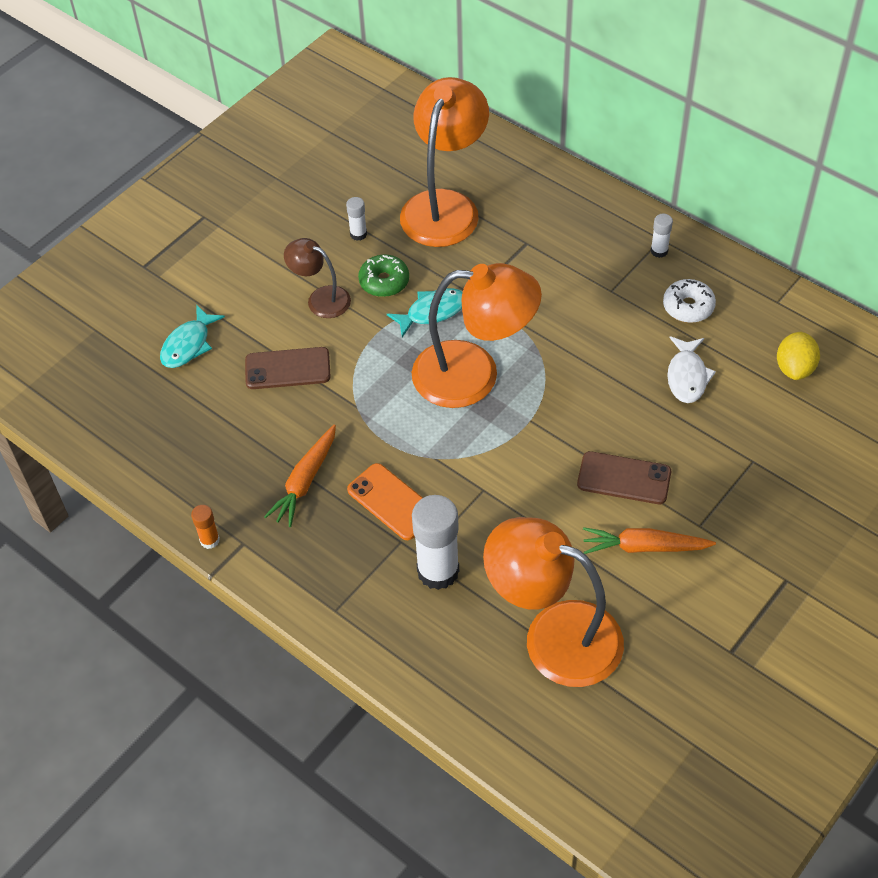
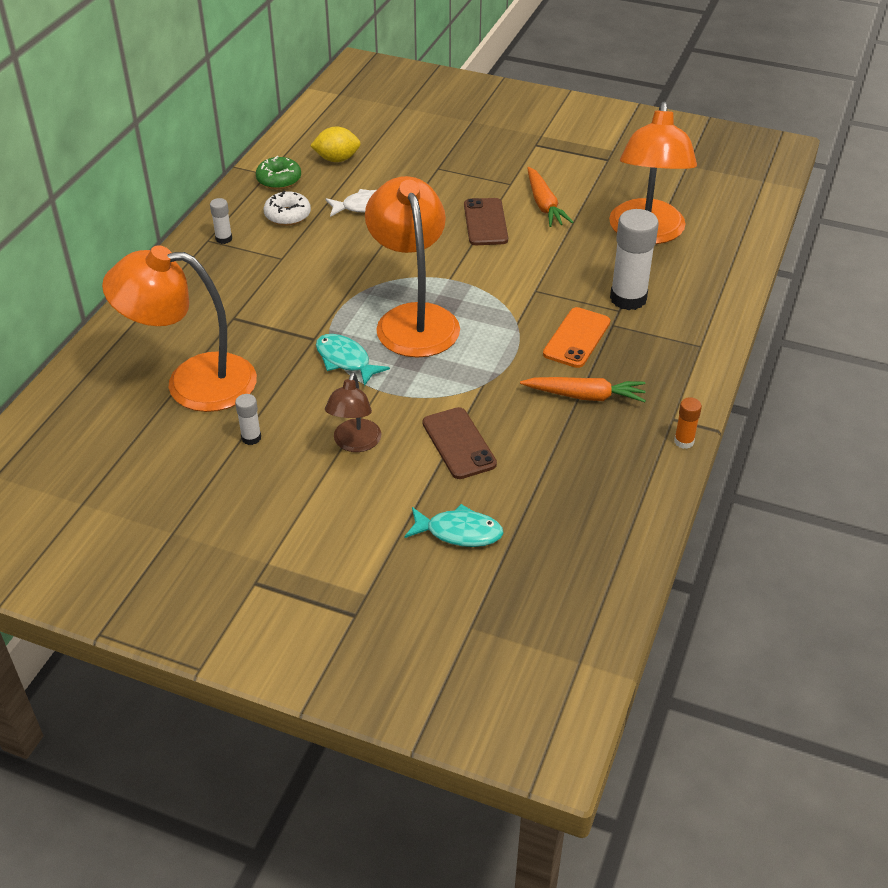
camera: 110 degrees left, 10 degrees down
green donut [358,255,409,297] -> green donut moved to [256,156,301,189]

